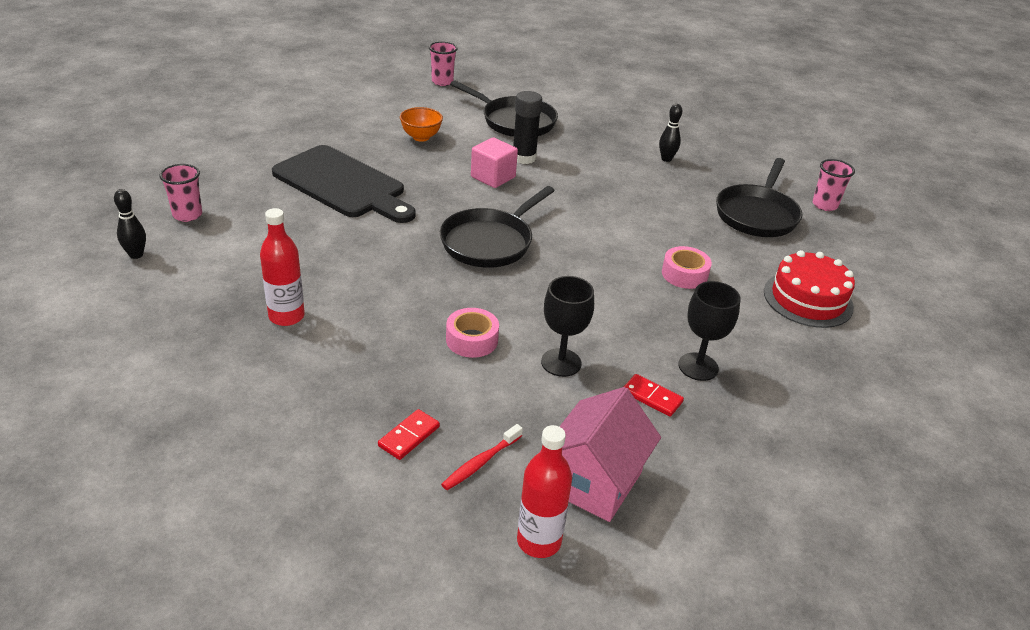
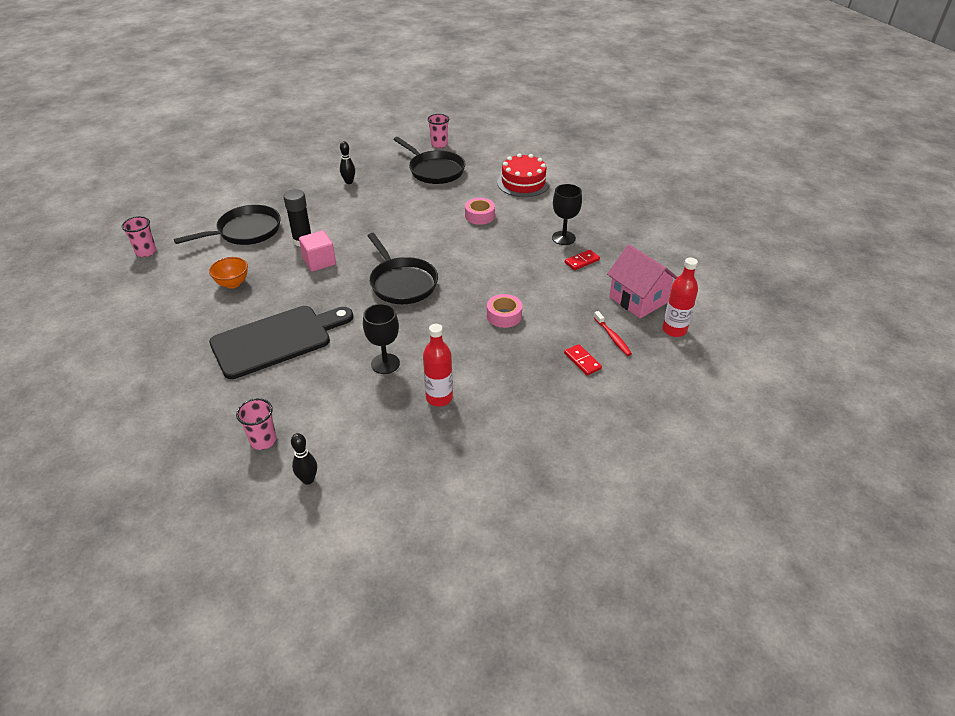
camera: 65 degrees left, 5 degrees up
black goblet [541,276,594,377] -> black goblet moved to [363,304,400,374]

